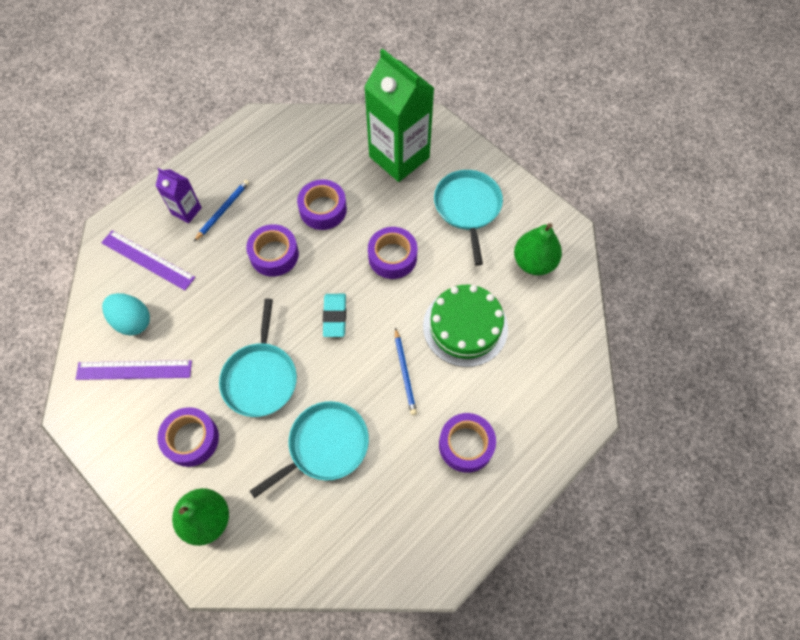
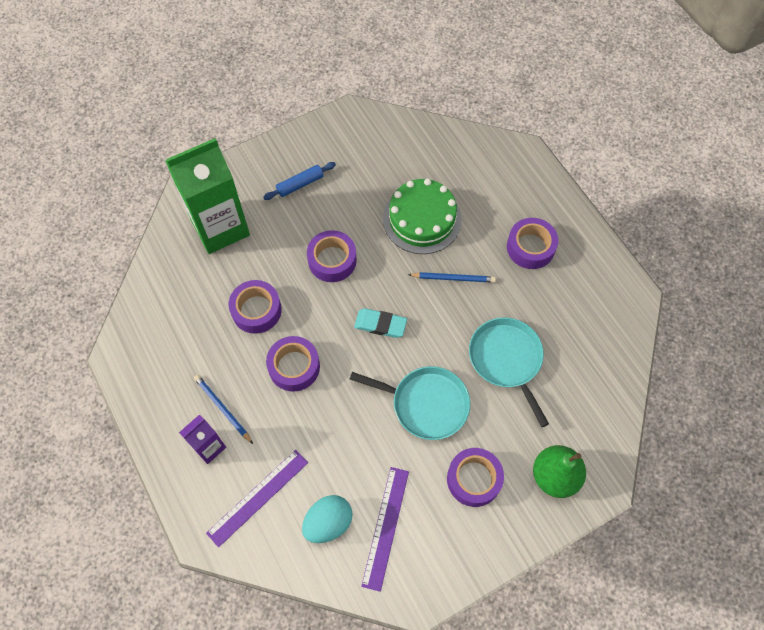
camera: 75 degrees left, 0 degrees up
turquoise pan [434,170,503,266] -> blue rolling pin [263,162,336,200]
green pear [514,223,562,275] -> none

